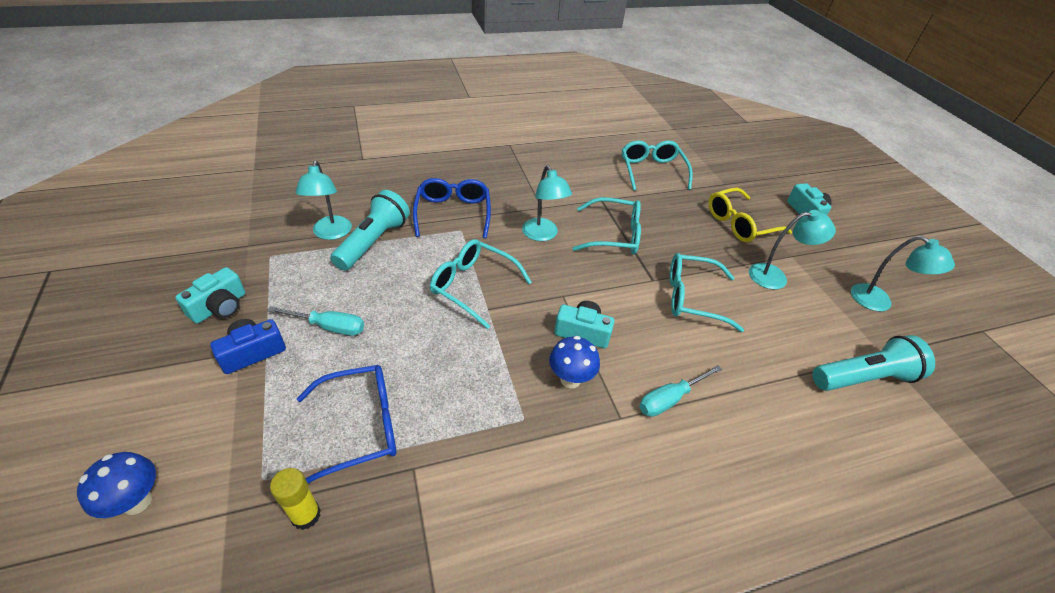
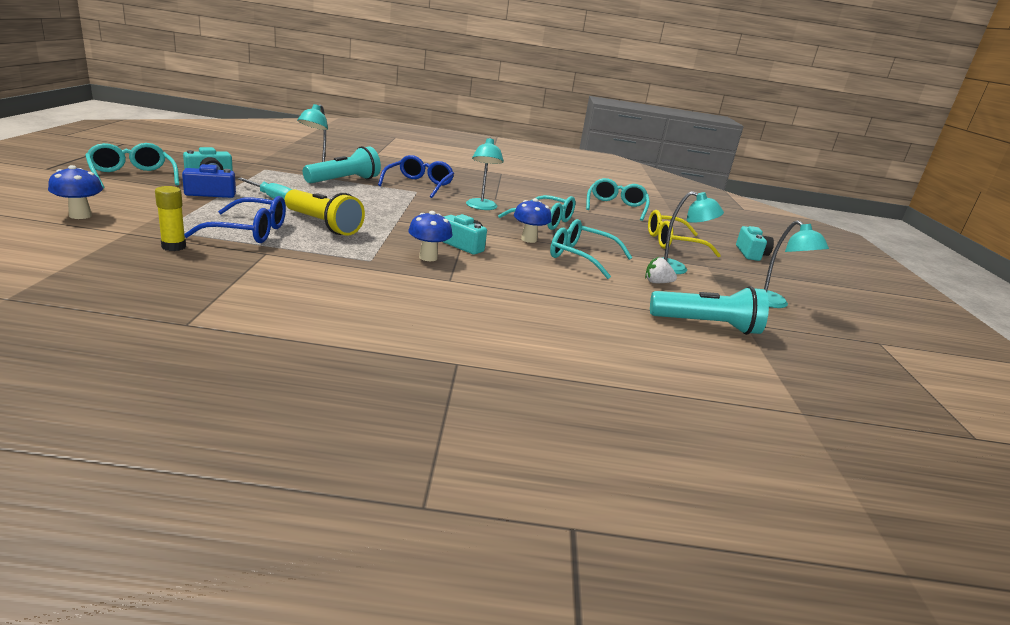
camera: 20 degrees right, 20 degrees down
turquoise glasses [430,239,532,329] -> turquoise glasses moved to [85,143,179,189]
turquoise screwdriver [639,365,722,417] -> none
none -> yellow flashlight [285,189,365,236]
none -> blue mushroom [514,198,551,243]
none -> white strawberry [645,257,677,283]

